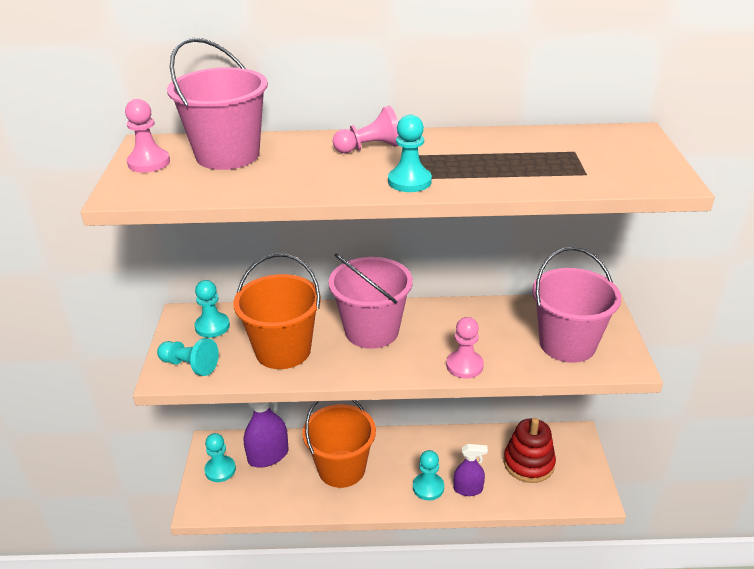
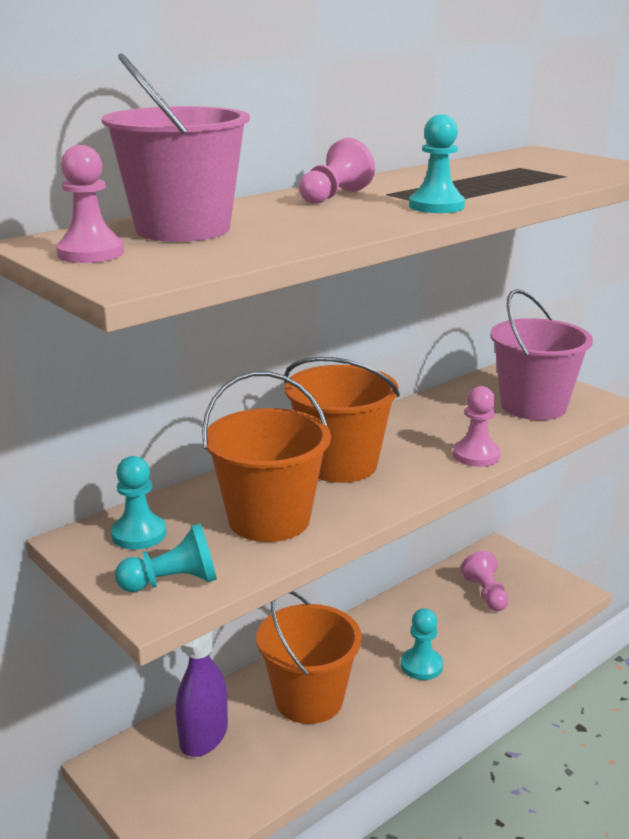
camera: 40 degrees left, 10 degrees down
turquoise pawn [204,433,236,482] -> none
pink bucket [328,254,413,349] -> orange bucket [284,357,400,483]
purple spray bottle [454,444,488,496] -> none
red stacking toy [504,418,556,483] -> pink pawn [461,551,509,611]

